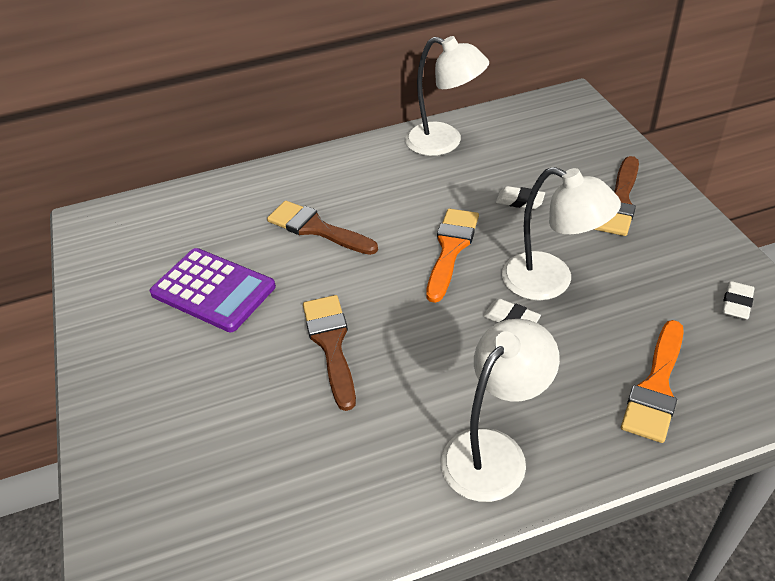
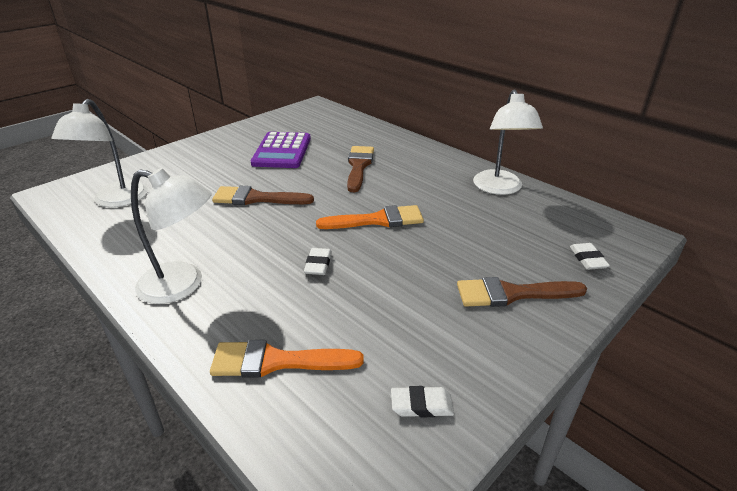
camera: 60 degrees right, 10 degrees down
brown brush [303,295,356,411] -> brown brush turned 135 degrees counterclockwise [212,186,314,205]
white eraser [496,186,545,209] -> white eraser moved to [570,243,610,270]
white lamp [502,167,621,301] -> white lamp moved to [51,99,148,207]

